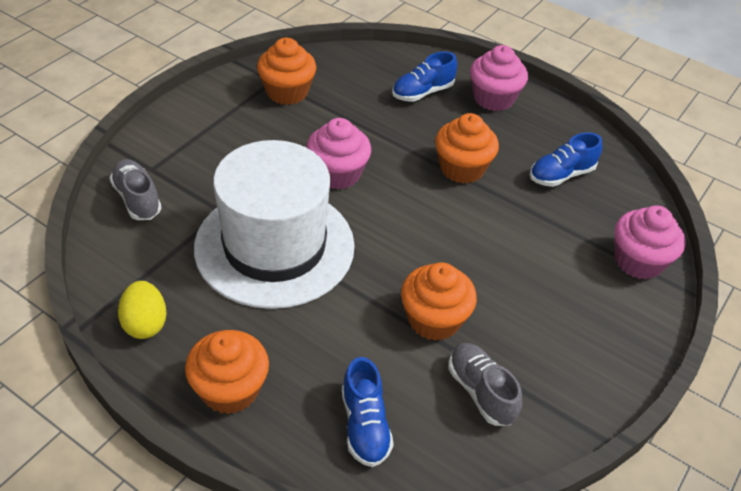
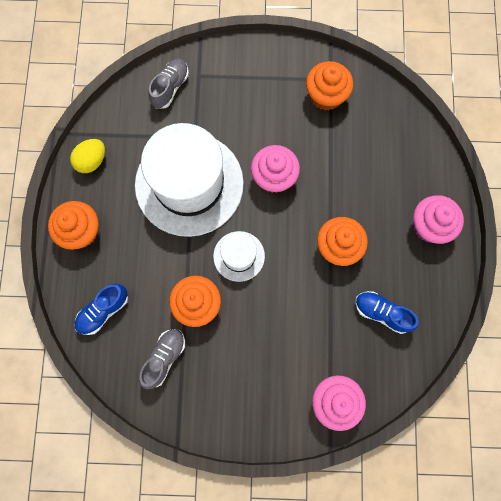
camera: 60 degrees right, 30 degrees up
blue shoe [392,52,457,102] -> none
none -> white hat [213,231,265,282]

